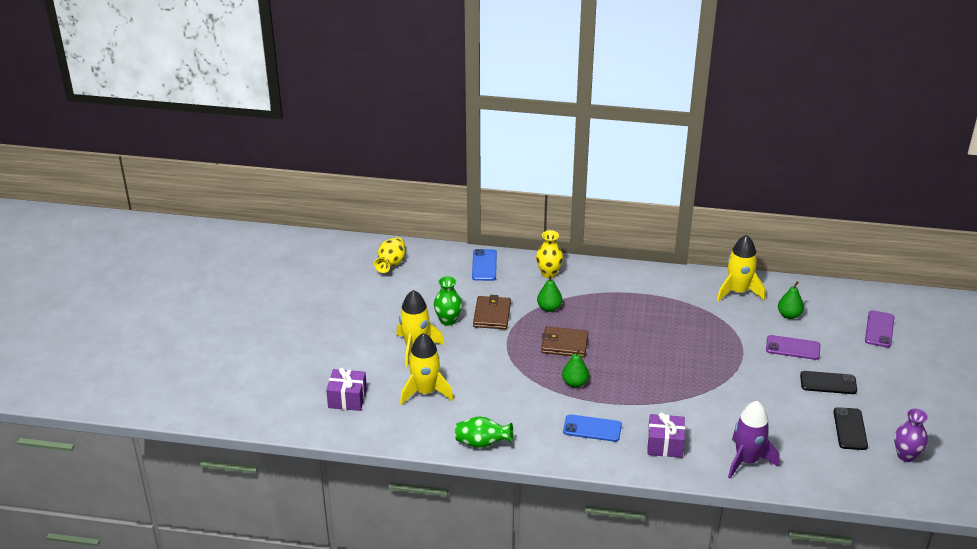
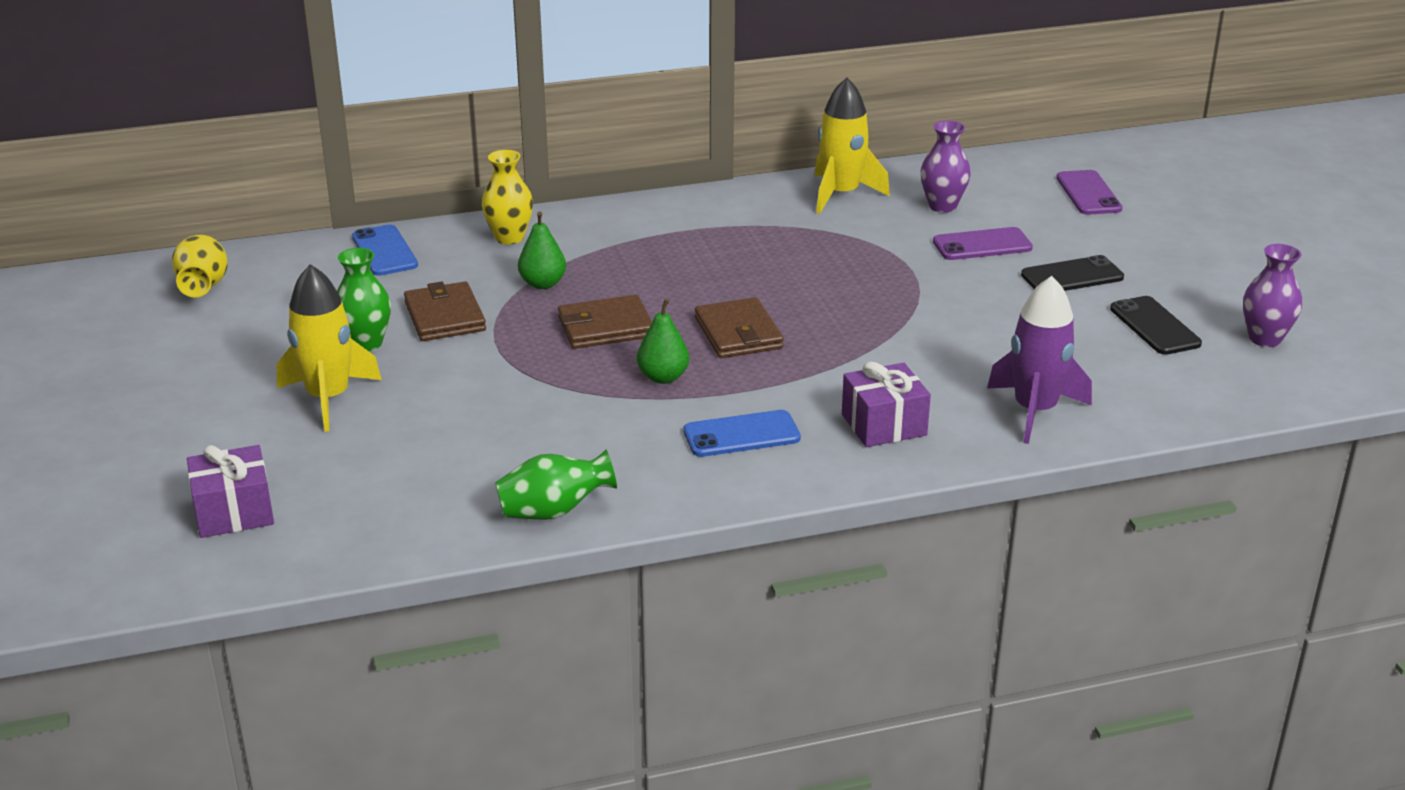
camera: 25 degrees left, 5 degrees down
yellow rocket [400,333,454,405] -> none
green pear [778,281,804,319] -> purple vase [921,120,971,213]
none -> brown wallet [695,297,784,358]

